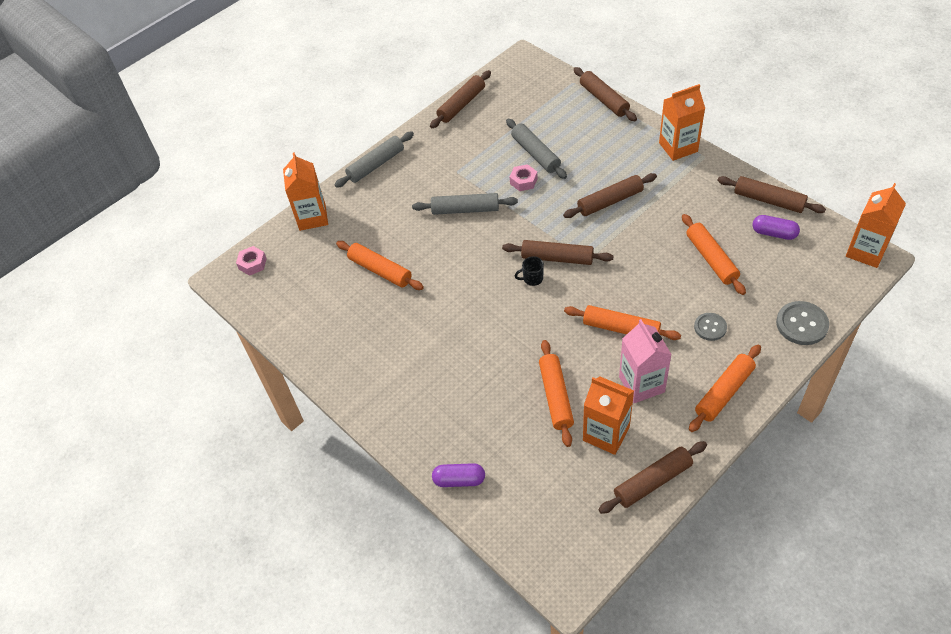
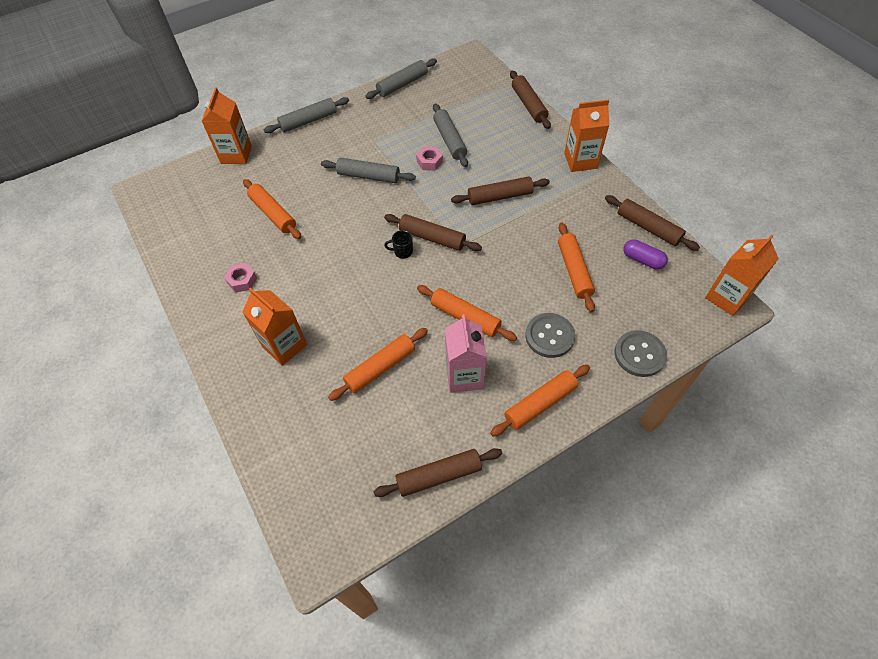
camera: 10 degrees right, 5 degrees up
pink nut [236,246,267,275] -> pink nut moved to [224,263,257,293]
brown rolling pin [430,70,491,128] -> grey rolling pin [366,58,437,99]
purple capsule [432,463,485,487] -> none
orange rolling pin [539,340,574,447] -> orange rolling pin turned 45 degrees clockwise [328,328,428,401]
orange carton [583,376,634,455] -> orange carton moved to [242,288,307,366]
grey button [694,313,727,341] -> grey button [525,313,575,358], size x1.56

